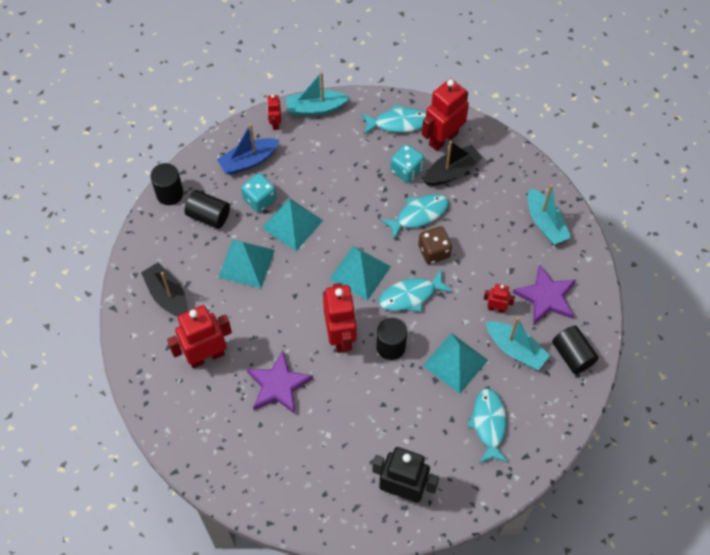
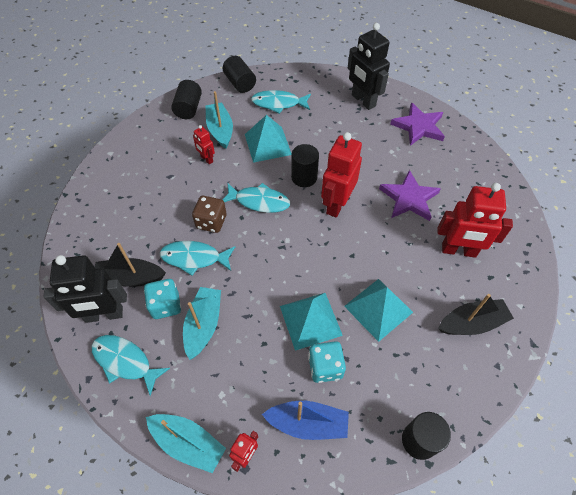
camera: 145 degrees left, 5 degrees down
black boat [141,263,188,317] -> black boat turned 105 degrees counterclockwise [438,294,514,335]
black cylinder [184,190,230,229] -> black cylinder moved to [223,56,256,93]
turquoise pyramid [330,246,391,301] -> none
red robot [422,79,469,151] -> black robot [43,255,127,323]
turquoise fish [467,388,508,463] -> turquoise fish turned 60 degrees clockwise [251,90,311,114]
purple star [513,264,576,324] -> purple star moved to [390,102,445,146]
turquoise boat [528,184,571,245] -> turquoise boat moved to [183,287,221,360]

